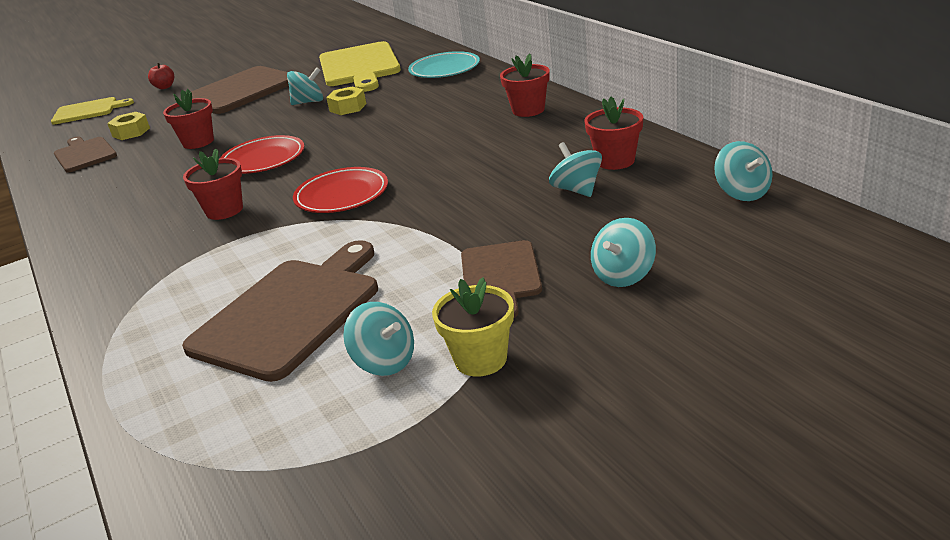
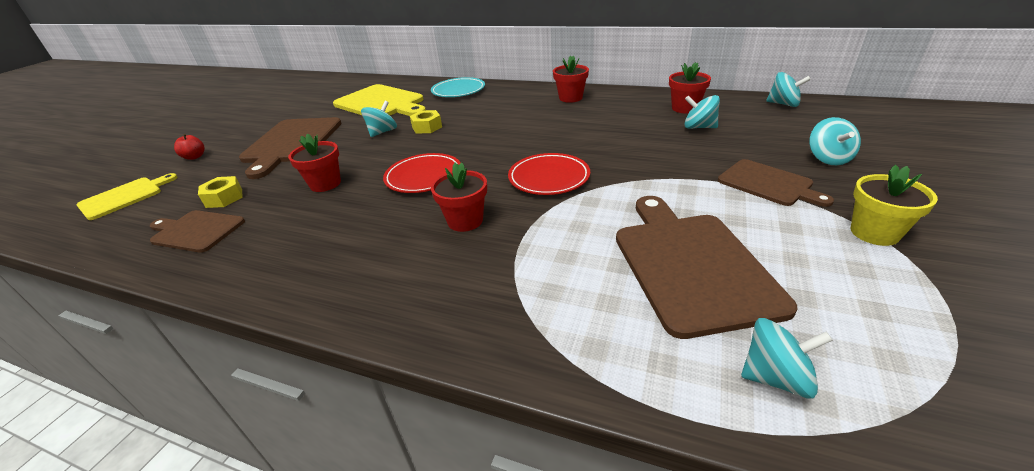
camera: 40 degrees left, 5 degrees up
turquoise spinning top [343,302,414,376] -> turquoise spinning top moved to [741,318,833,399]

